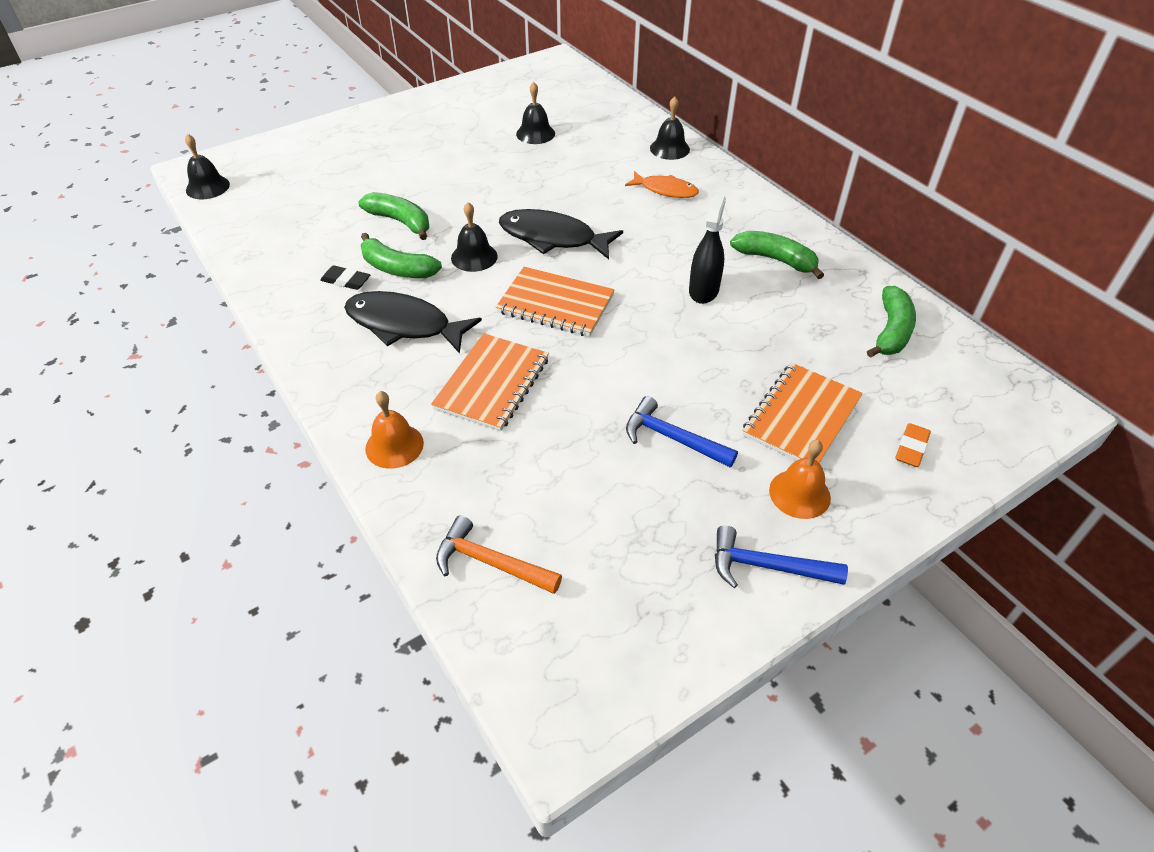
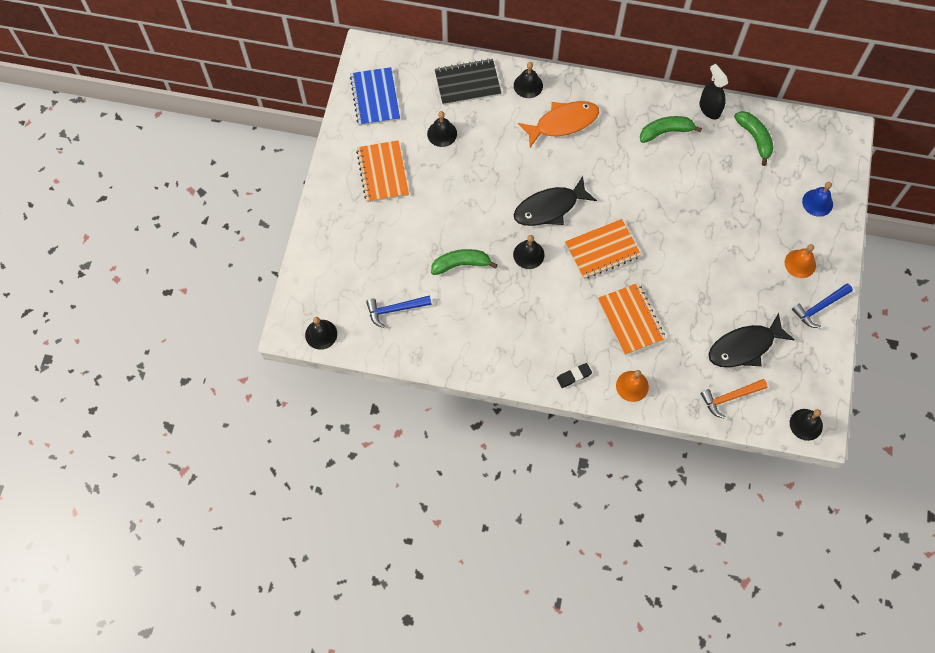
camera: 45 degrees left, 20 degrees up
black eraser [320,265,370,290] -> black eraser moved to [557,363,592,388]
black fish [344,291,482,354] -> black fish moved to [709,313,795,367]
green banana [361,233,442,278] -> none
orange fish [625,171,699,198] -> orange fish [518,101,599,147], size x1.60
blue hammer [626,396,738,467] -> blue hammer moved to [366,295,432,328]
black spray bottle [689,194,726,304] -> black spray bottle moved to [699,64,728,120]
orange notebook [742,363,863,463] -> orange notebook moved to [356,140,409,202]
orange eraser [895,423,931,467] -> blue bell [802,182,833,217]
none -> blue notebook [350,67,400,126]
none -> black notebook [435,59,501,105]
none -> black bell [790,409,823,441]

